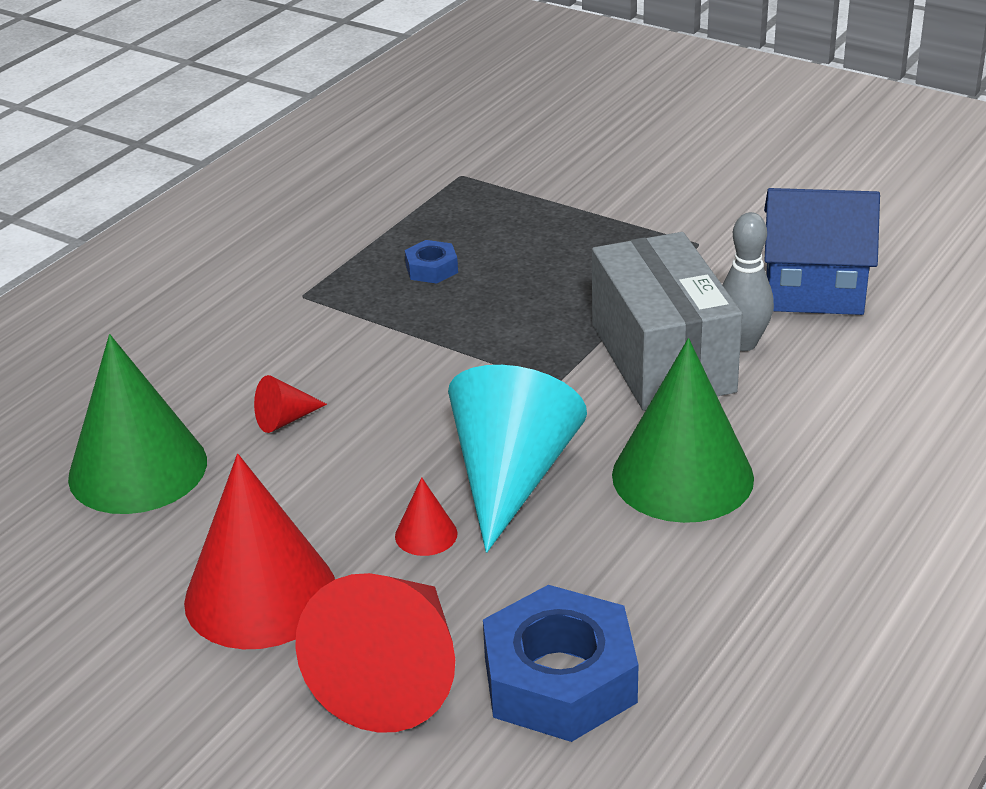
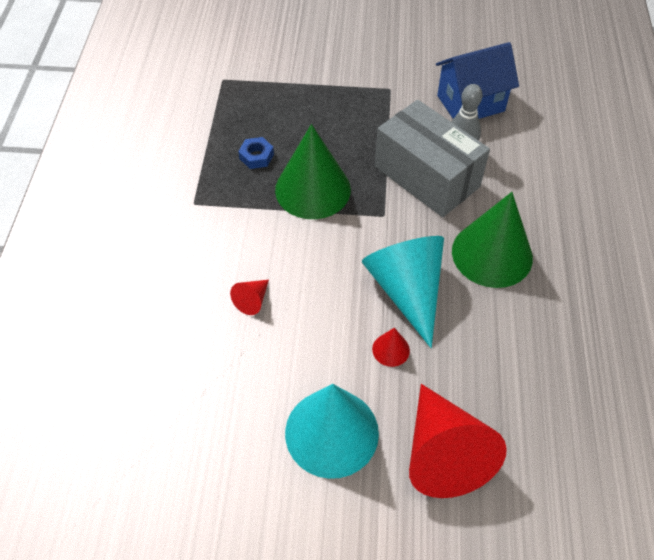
camera: 30 degrees left, 20 degrees up
green cone [68,334,207,514] -> green cone moved to [275,124,351,219]
red cone [184,454,335,649] -> turquoise cone [285,384,379,479]
blue nut [483,585,638,742] -> none

